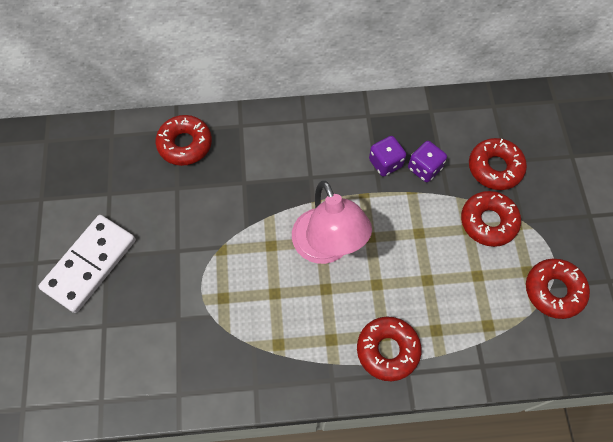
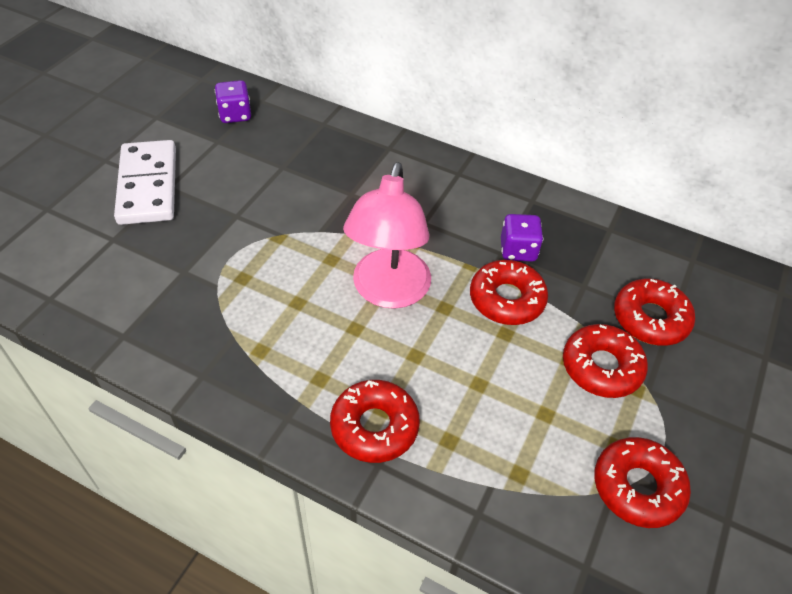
camera: 30 degrees right, 15 degrees down
white domino [38,215,136,313] -> white domino turned 75 degrees counterclockwise [114,140,176,225]
red donut [156,115,212,166] -> red donut moved to [470,260,548,325]
purple dice [408,141,447,182] -> purple dice moved to [215,80,251,123]

